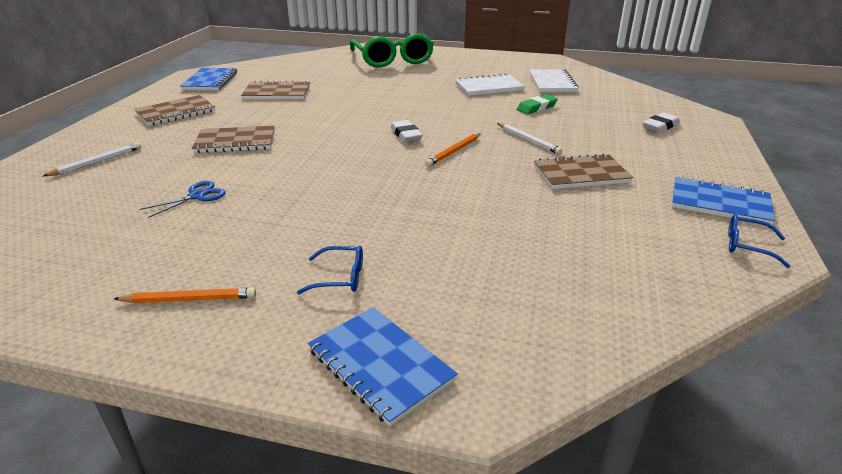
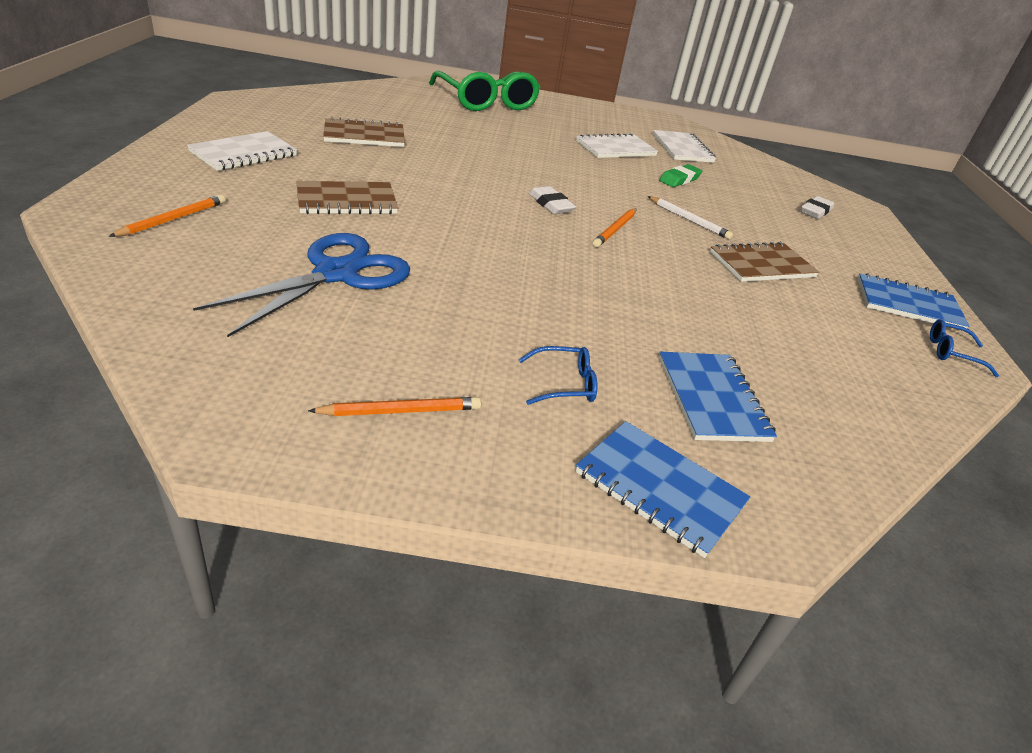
camera: 15 degrees left, 5 degrees up
white pencil [43,142,141,176] -> orange pencil [108,195,226,237]
brown notebook [134,95,215,126] -> white notebook [187,131,297,171]
blue scissors [140,181,225,218] -> blue scissors [193,233,410,337], size x2.08
blue notebook [180,68,237,90] -> blue notebook moved to [659,352,777,442]

